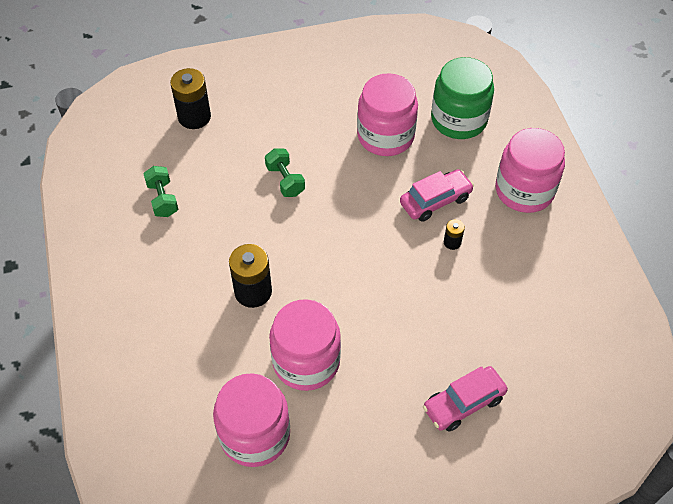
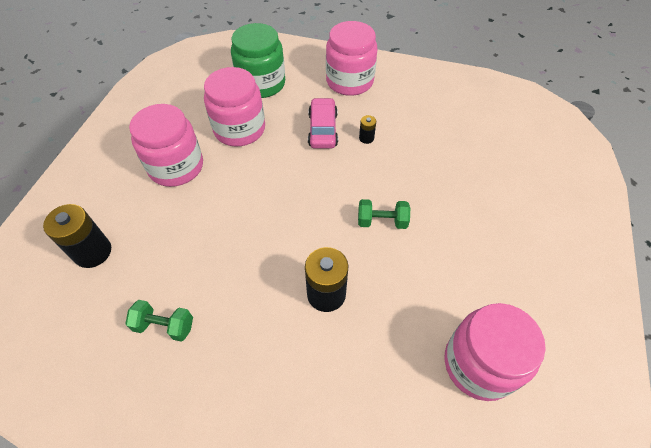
camera: 60 degrees left, 0 degrees up
green dumbbell [265,148,305,197] -> green dumbbell moved to [358,199,410,229]
pink jar [269,299,341,391] -> pink jar moved to [129,104,203,187]
pink car [423,366,508,432] -> none

